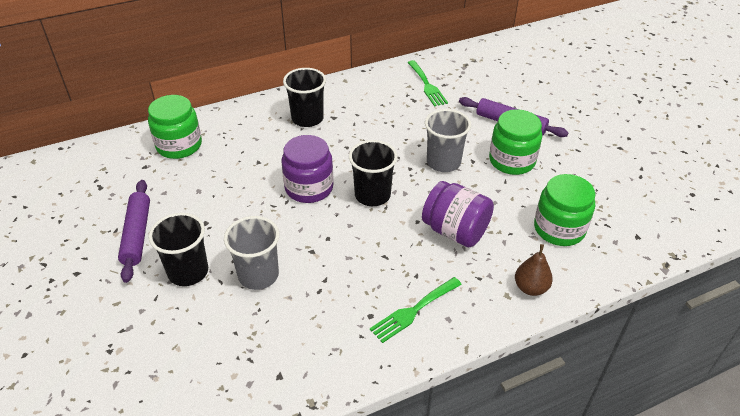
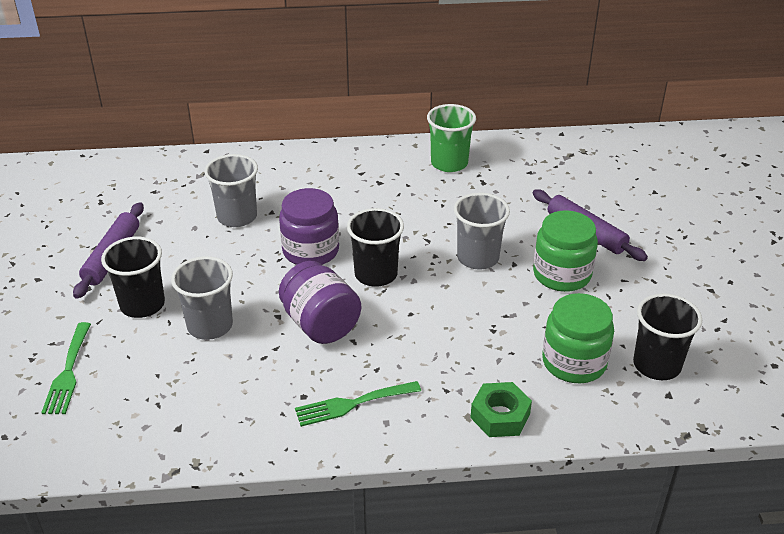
camera: 20 degrees right, 5 degrees down
green jar [148,95,202,159] -> none
black cup [283,68,326,127] -> black cup moved to [633,293,702,380]
green fork [407,60,448,107] -> green fork moved to [41,322,91,414]
purple jar [422,181,494,247] -> purple jar moved to [279,261,361,344]
brown pear [515,244,553,296] -> green nut [470,382,532,437]
none -> grey cup [204,154,258,227]
none -> green cup [427,104,476,172]

